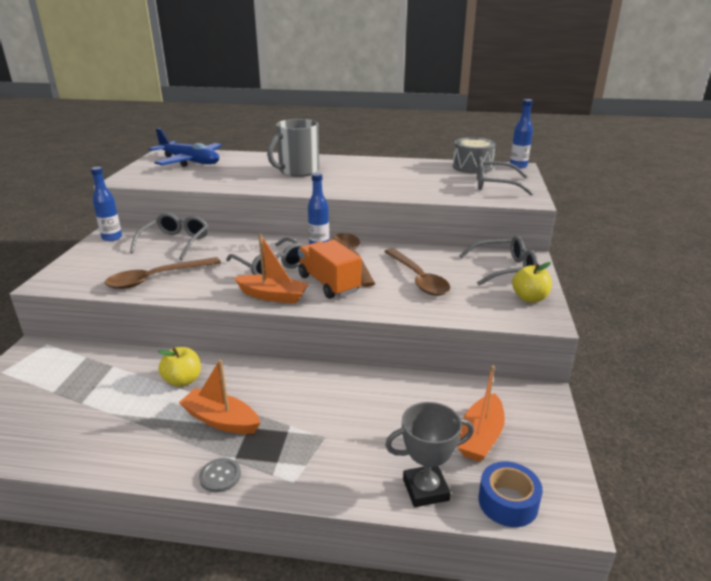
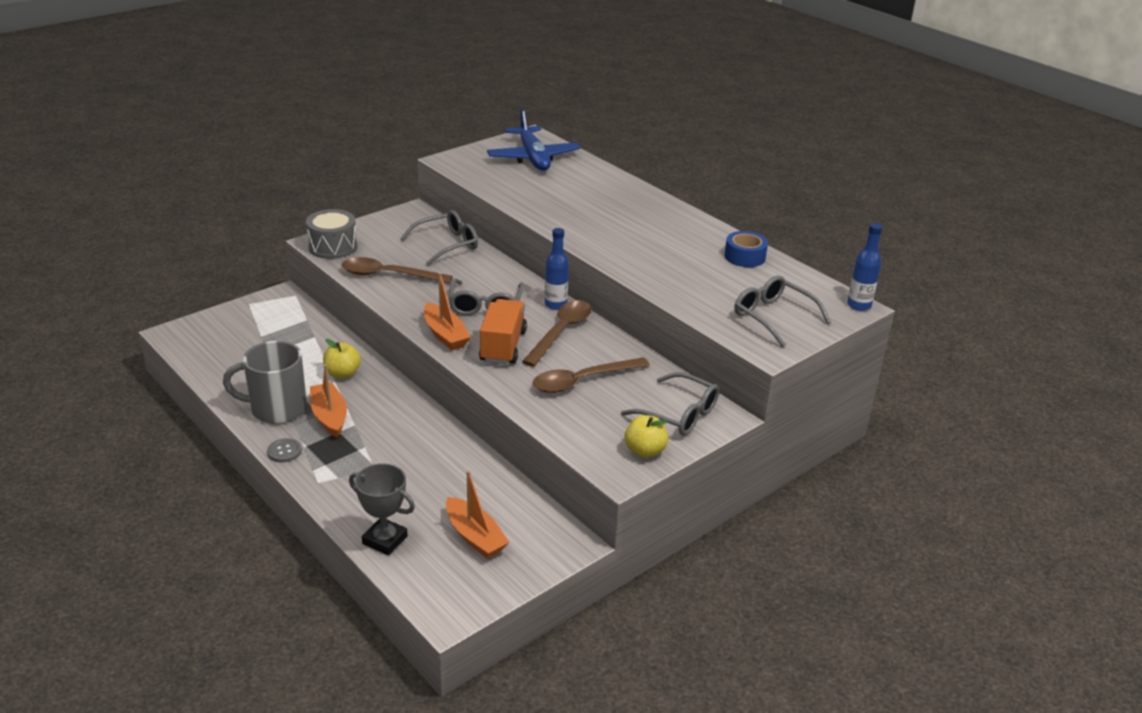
camera: 40 degrees right, 5 degrees up
blue bottle [91,167,122,241] -> none
grey mug [267,119,319,177] -> grey mug moved to [223,341,307,424]
brown spoon [384,248,450,296] -> brown spoon turned 45 degrees clockwise [533,357,650,393]
grey drum [453,138,496,174] -> grey drum moved to [306,209,357,259]
orange boat [458,365,505,462] -> orange boat turned 105 degrees counterclockwise [446,471,510,559]
blue tape [478,462,543,527] -> blue tape moved to [724,231,768,267]

